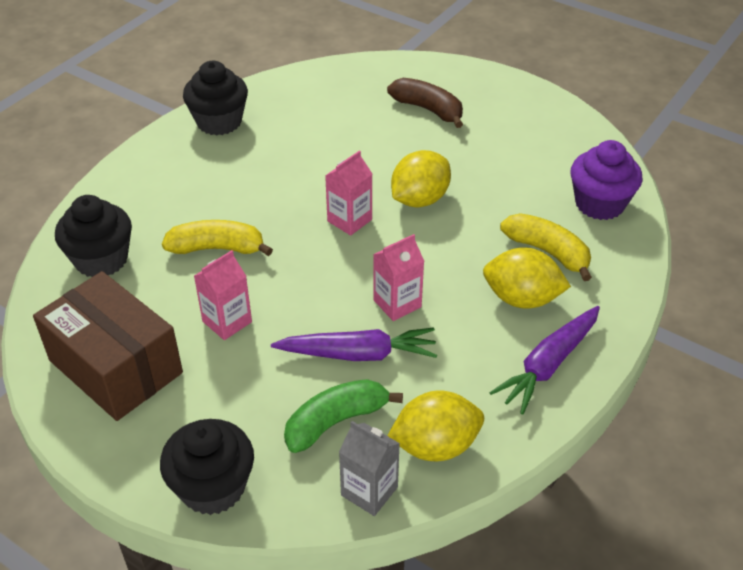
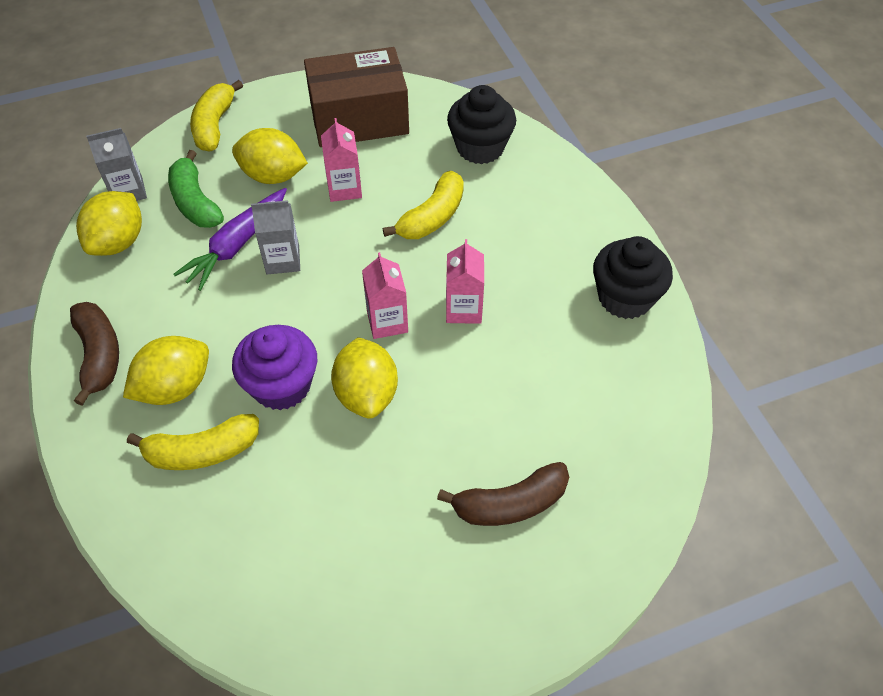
camera: 125 degrees right, 10 degrees up
black cupcake [160,419,254,515] -> yellow banana [190,80,243,152]
green banana [284,379,403,453] -> green banana turned 150 degrees clockwise [168,150,224,228]
pink carton [373,234,424,321] -> pink carton moved to [446,239,484,324]
purple carrot [489,306,600,415] -> brown banana [70,302,119,406]
purple cupcake [571,140,642,220] -> purple cupcake moved to [232,325,317,410]
none -> yellow lemon [232,128,308,184]
none -> grey carton [251,200,300,275]

